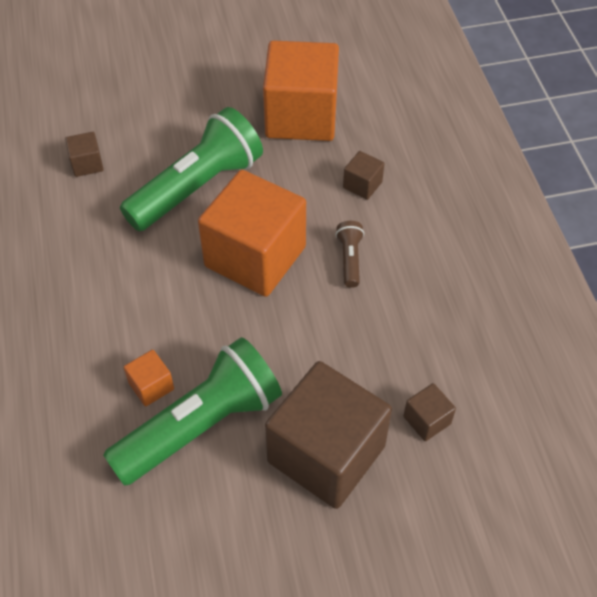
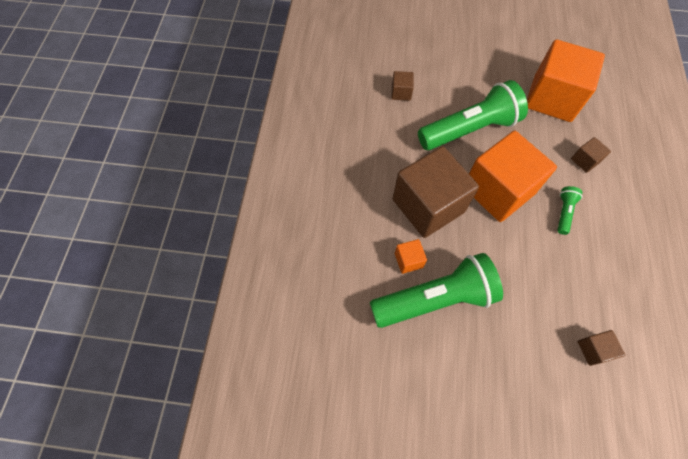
camera: 20 degrees right, 10 degrees up
brown cube [265,361,392,509] -> brown cube moved to [393,146,479,238]
brown flashlight [336,221,364,288] -> green flashlight [557,186,582,235]

